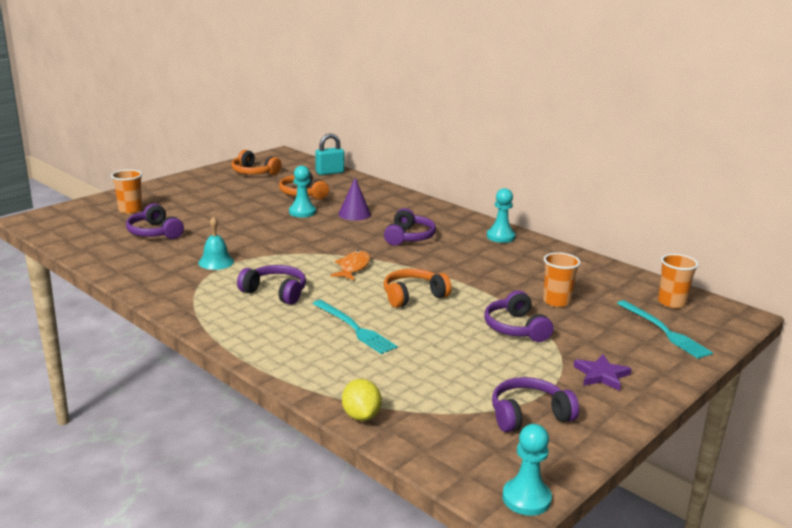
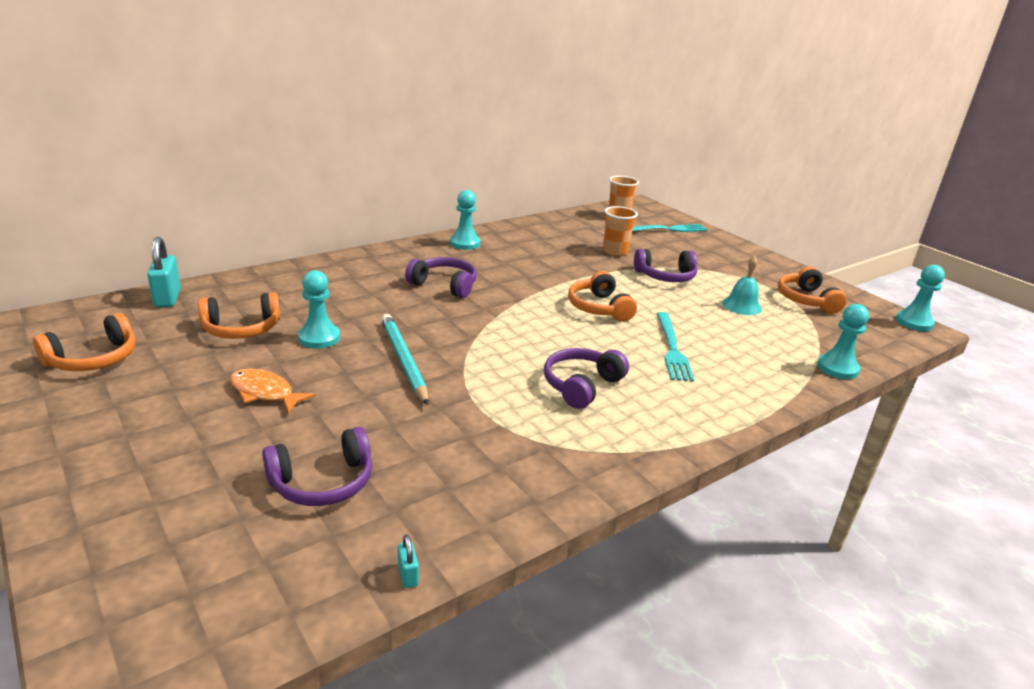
camera: 80 degrees left, 5 degrees up
orange cup [111,169,142,214] -> none
turquoise bell [198,216,234,270] -> turquoise bell moved to [722,256,762,315]
turquoise fork [313,300,398,354] -> turquoise fork turned 120 degrees clockwise [656,312,694,382]
orange fish [331,250,371,280] -> orange fish moved to [230,368,315,414]
purple cone [338,178,371,221] -> none
yellow lemon [342,379,382,421] -> turquoise pawn [817,304,869,379]
purple headphones [492,377,579,432] -> orange headphones [778,267,847,314]
purple star [573,354,632,391] -> none
none -> turquoise pencil [381,314,429,405]
none -> turquoise padlock [398,535,419,588]

